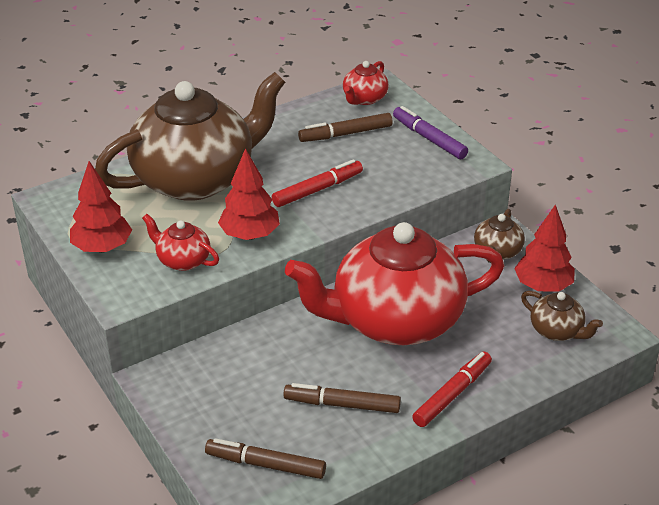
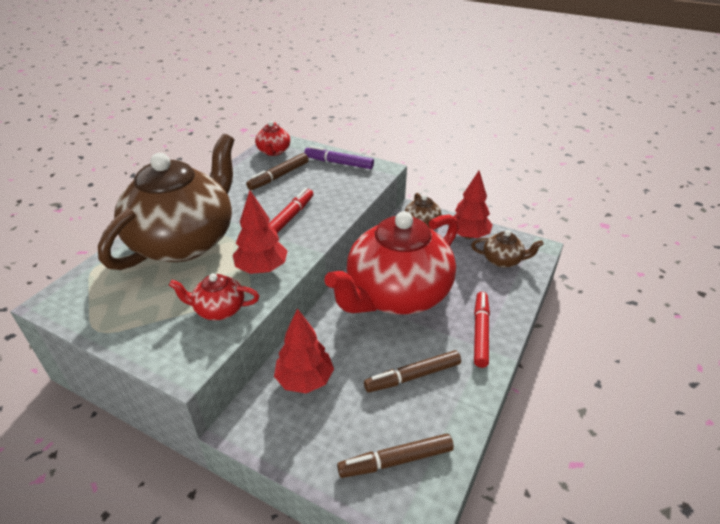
camera: 30 degrees left, 0 degrees up
red tree [70,161,132,253] -> red tree moved to [274,308,334,393]

